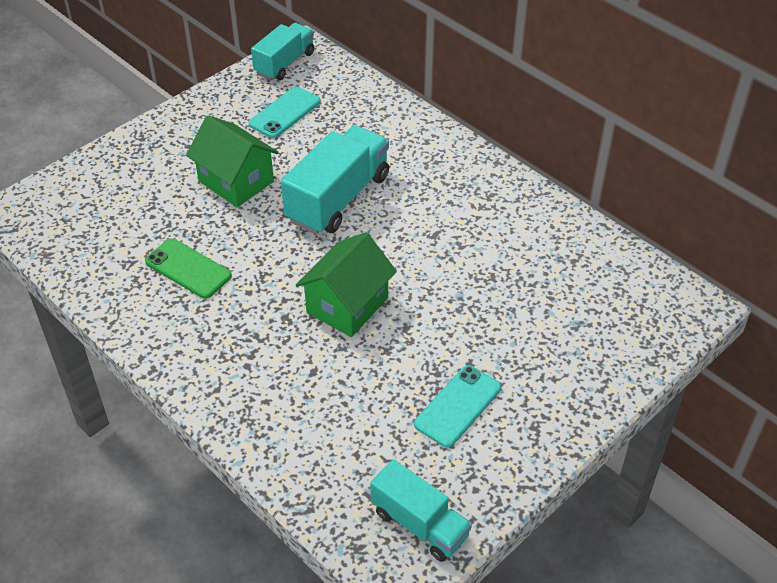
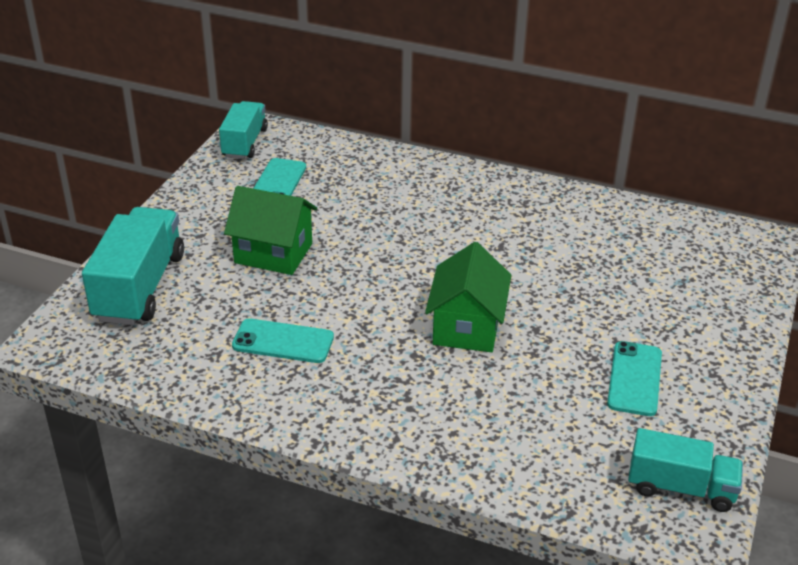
camera: 25 degrees left, 10 degrees down
green phone [145,238,232,299] -> turquoise phone [232,318,334,363]
turquoise truck [281,125,389,234] -> turquoise truck moved to [82,207,184,325]

